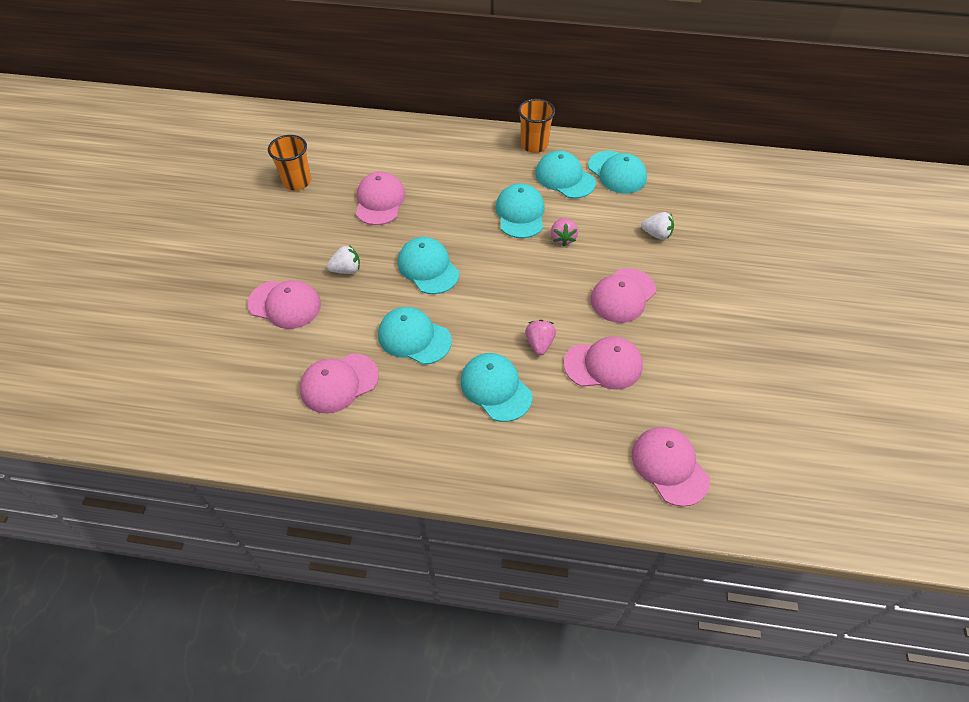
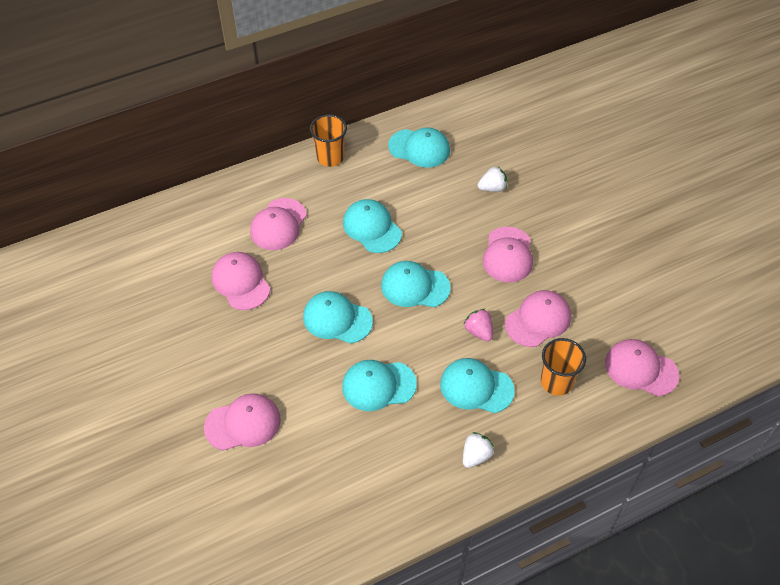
camera: 35 degrees left, 0 degrees up
orange cup [268,135,311,190] -> orange cup moved to [541,338,586,396]
pink cap [300,353,379,414] -> pink cap moved to [250,198,307,250]
white strawberry [327,245,360,274] -> white strawberry moved to [463,432,494,468]
turquoise cap [535,151,596,198] -> turquoise cap moved to [381,261,450,307]
pink strawberry [551,218,578,246] -> none

